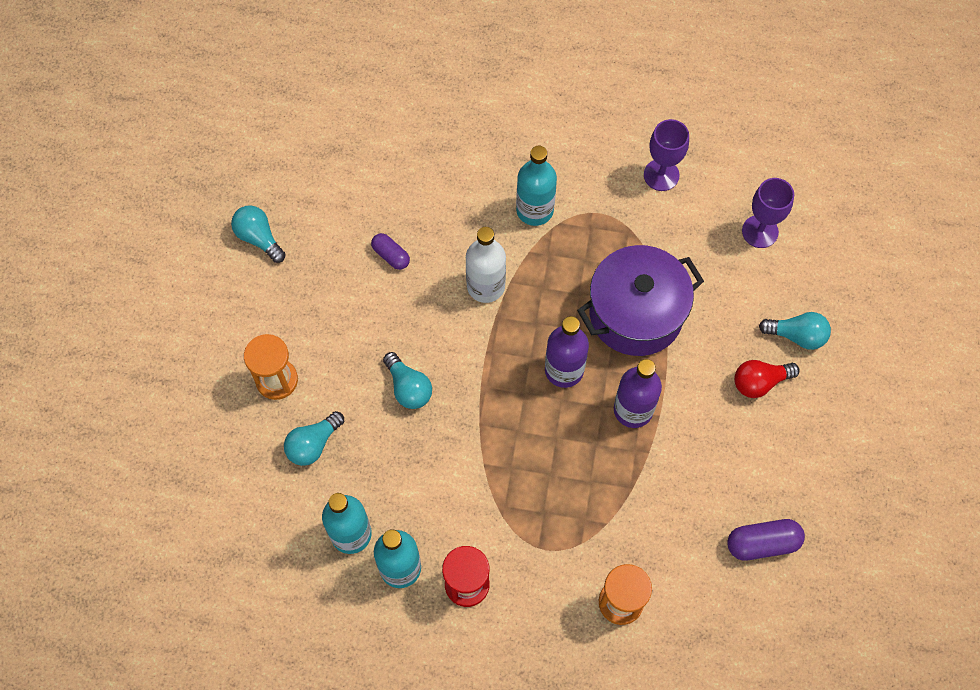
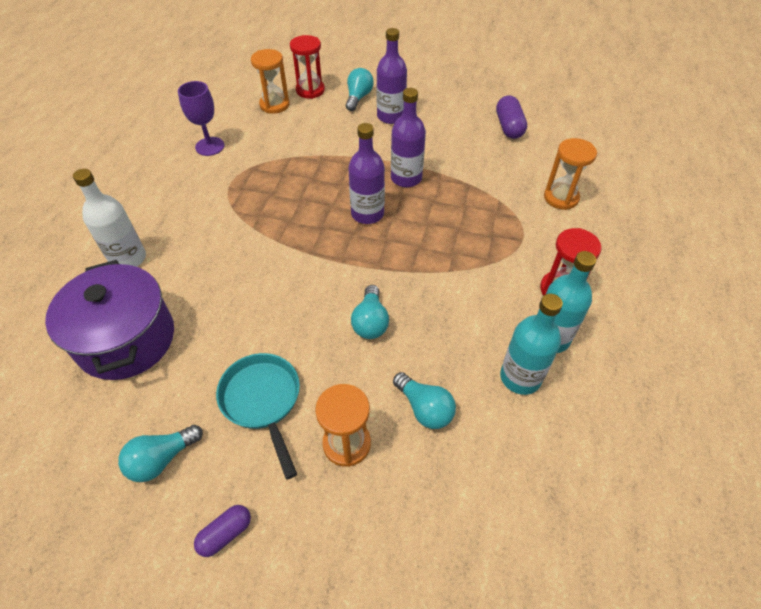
camera: 85 degrees left, 15 degrees down
purple capsule [371,233,410,270] -> purple capsule moved to [194,505,251,557]
turquoise light bulb [383,352,432,409] -> turquoise light bulb turned 120 degrees clockwise [351,285,389,339]
white bottle [466,227,506,303] -> white bottle moved to [73,169,146,267]
turquoise bottle [516,146,557,226] -> none
purple pot [577,245,704,356] -> purple pot moved to [45,260,174,380]
red light bulb [734,360,800,398] -> purple bottle [377,28,407,124]
purple goblet [742,178,794,248] -> orange hourglass [251,49,289,114]
none -> turquoise pan [216,353,300,480]
none -> red hourglass [290,35,325,99]

